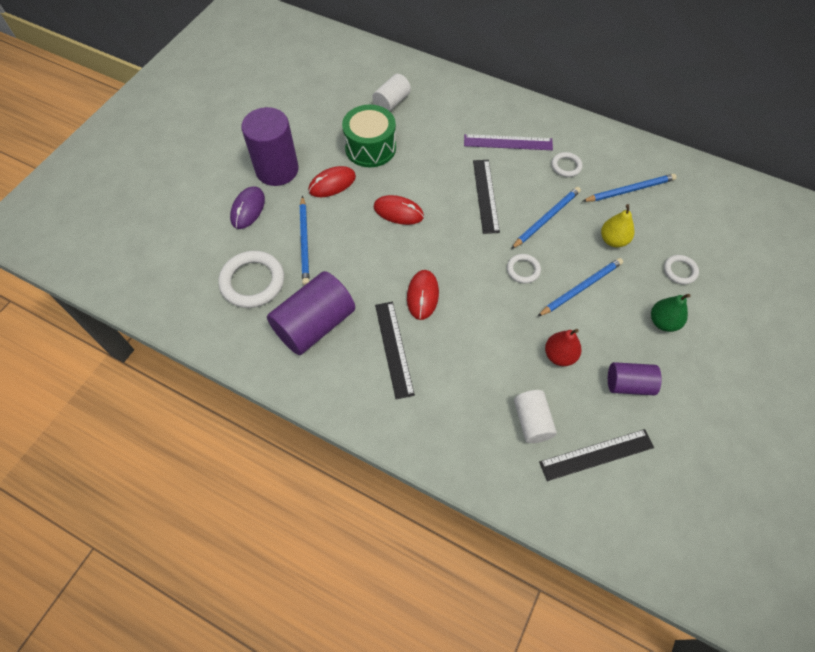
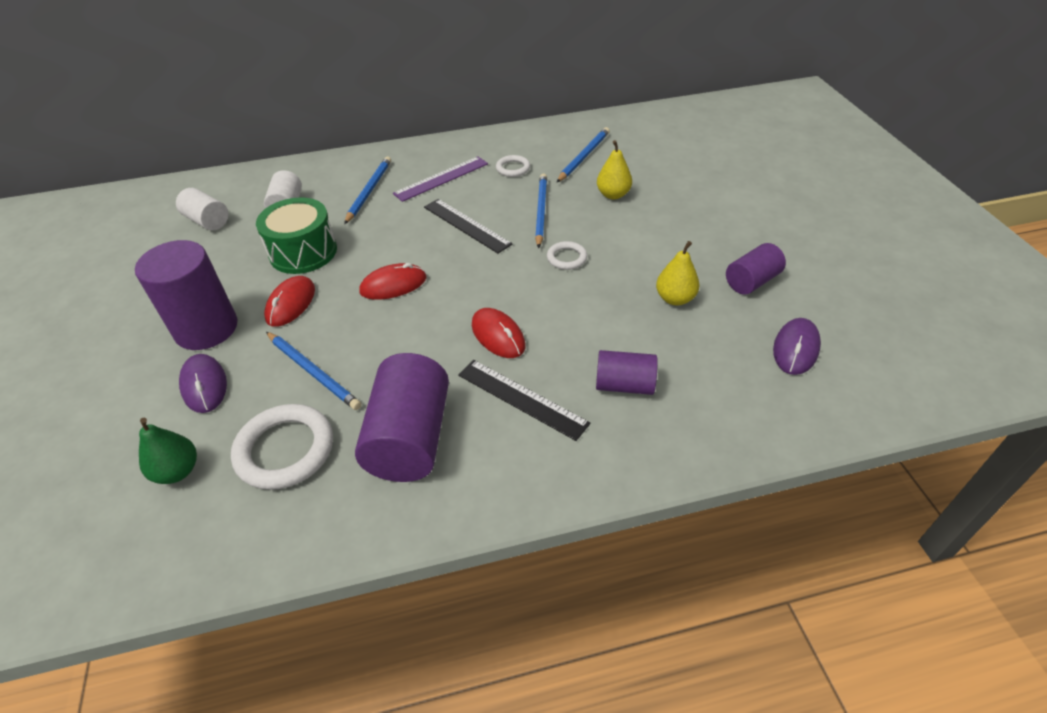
camera: 40 degrees left, 15 degrees down
white cylinder [514,390,557,443] -> white cylinder moved to [176,188,228,230]
blue pencil [537,258,623,317] -> blue pencil moved to [344,156,391,224]
black ruler [539,429,654,481] -> purple mouse [773,318,821,375]
red pear [545,329,582,366] -> yellow pear [656,241,700,305]
green pear [651,294,691,332] -> green pear moved to [139,418,197,484]
white ring [664,255,699,284] -> none
none -> purple cylinder [596,350,658,395]

